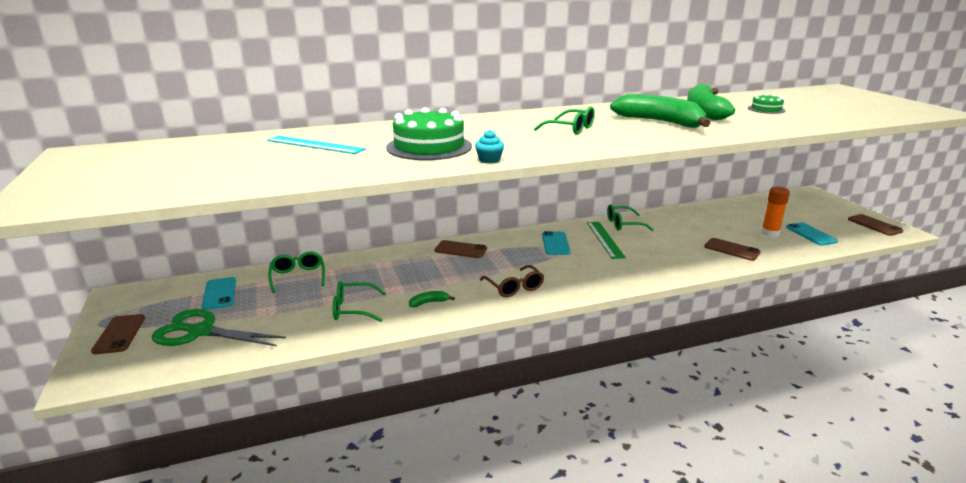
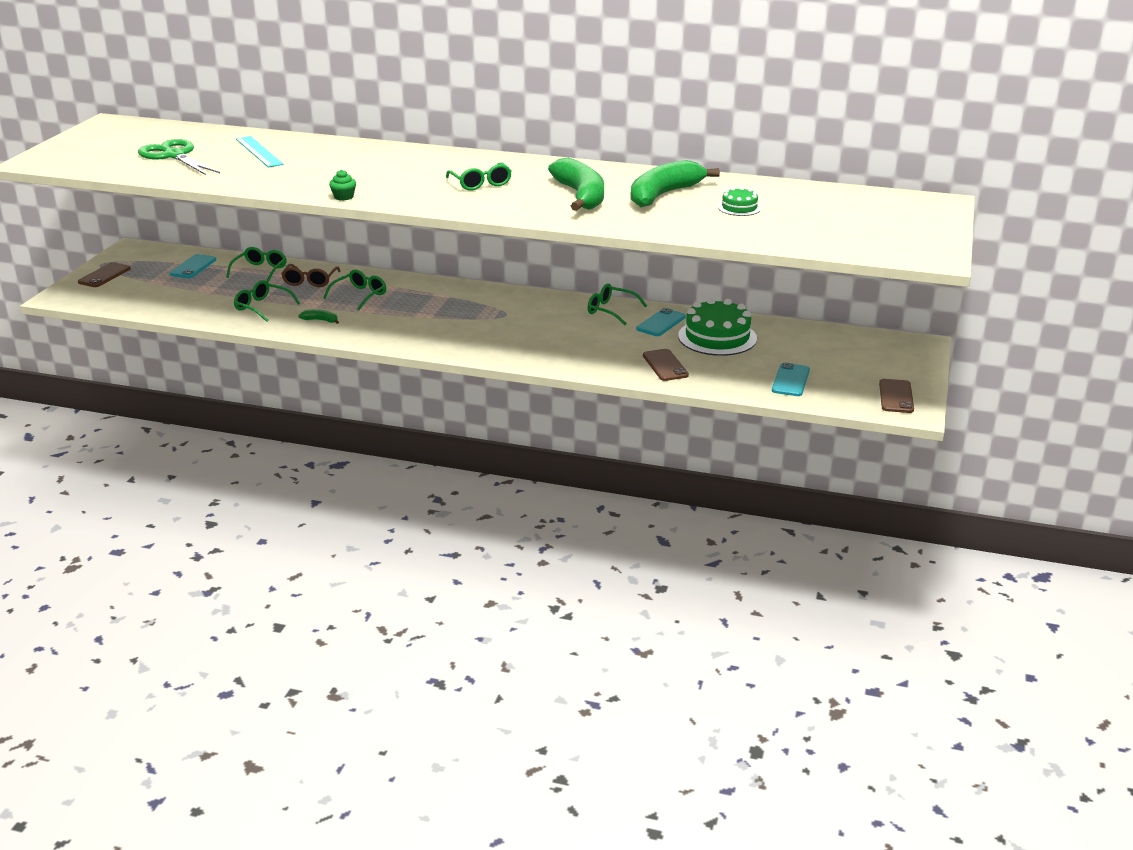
camera: 35 degrees right, 5 degrees up
green scissors [152,309,286,346] -> green scissors moved to [138,139,220,175]
green cake [386,107,472,160] -> green cake moved to [678,298,757,356]
brown phone [435,240,487,258] -> none
turquoise cupcake [475,130,504,164] -> green cupcake [329,170,356,200]
brown glasses [480,265,544,297] -> brown glasses moved to [281,264,340,287]
turquoise phone [542,231,571,255] -> turquoise phone moved to [636,308,686,336]
green ruler [587,222,626,259] -> none
orange glue stick [761,187,790,237] -> none
none -> green glasses [323,269,386,311]

